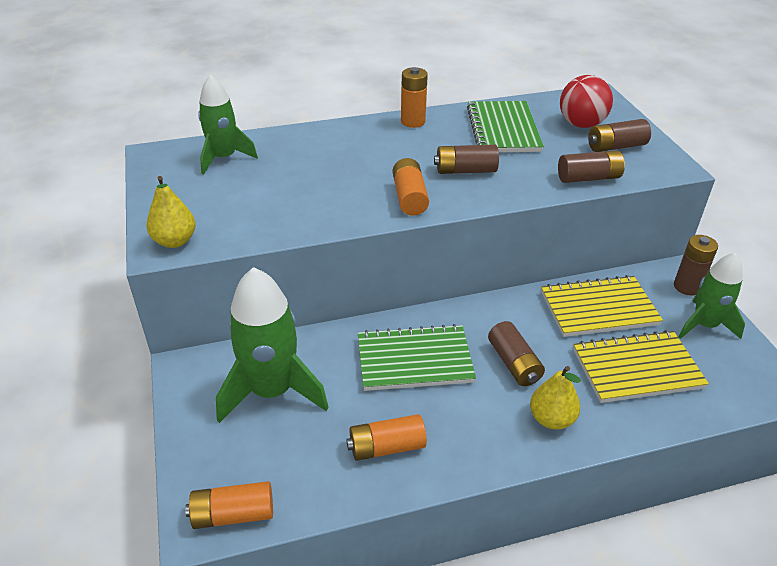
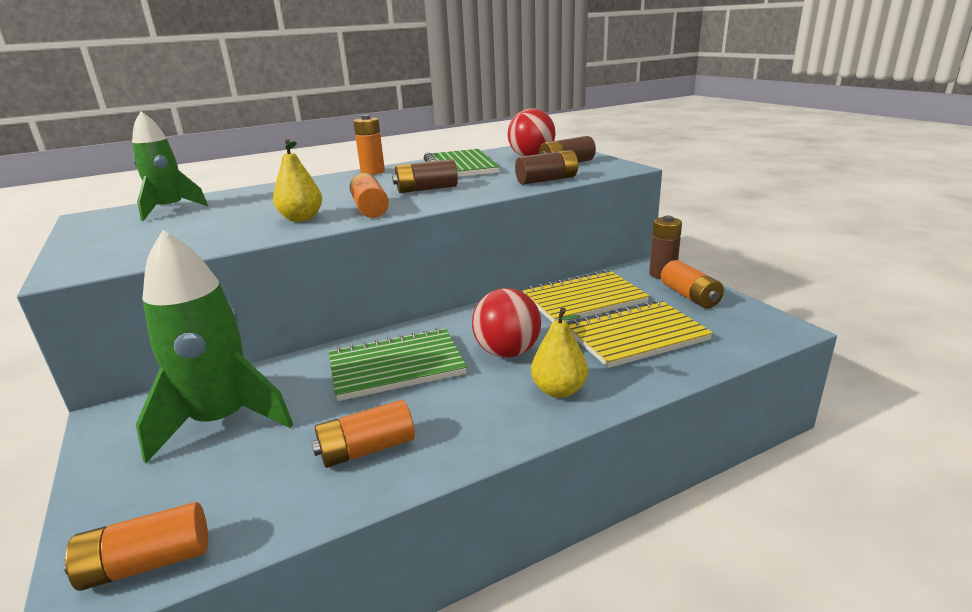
camera: 10 degrees left, 15 degrees down
yellow pear [146,176,196,248] -> yellow pear moved to [273,139,322,222]
brown battery [488,321,545,386] -> red ball [472,288,541,358]
green rocket [678,252,745,339] -> orange battery [661,260,724,309]

